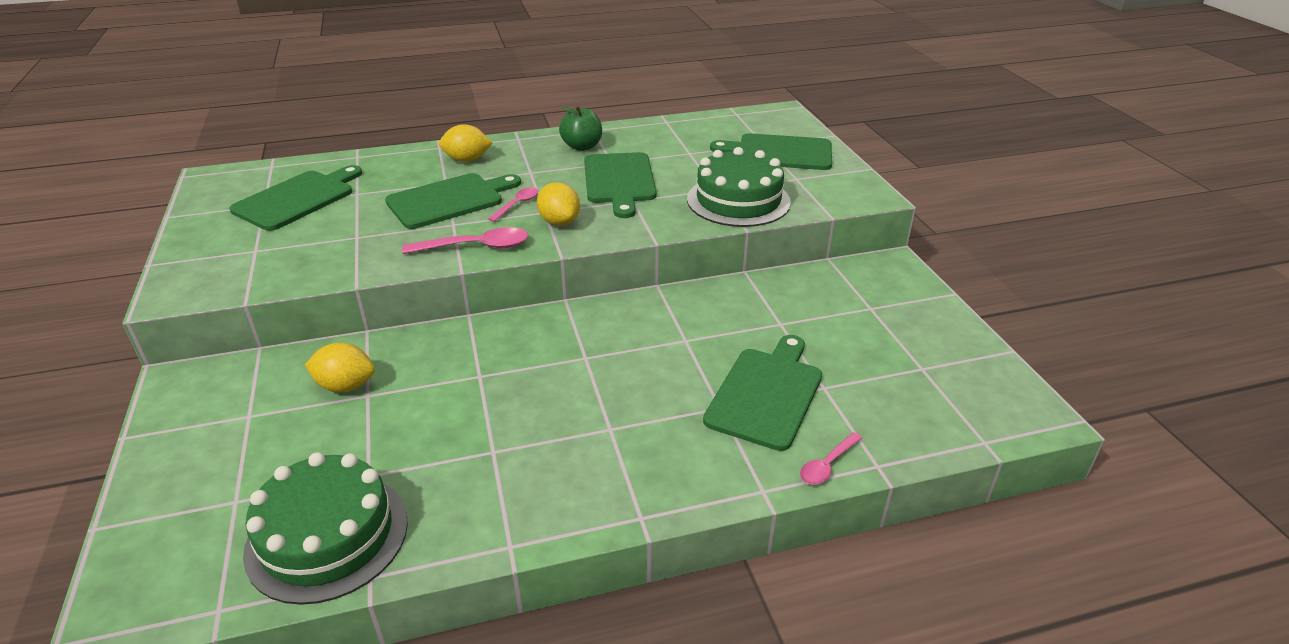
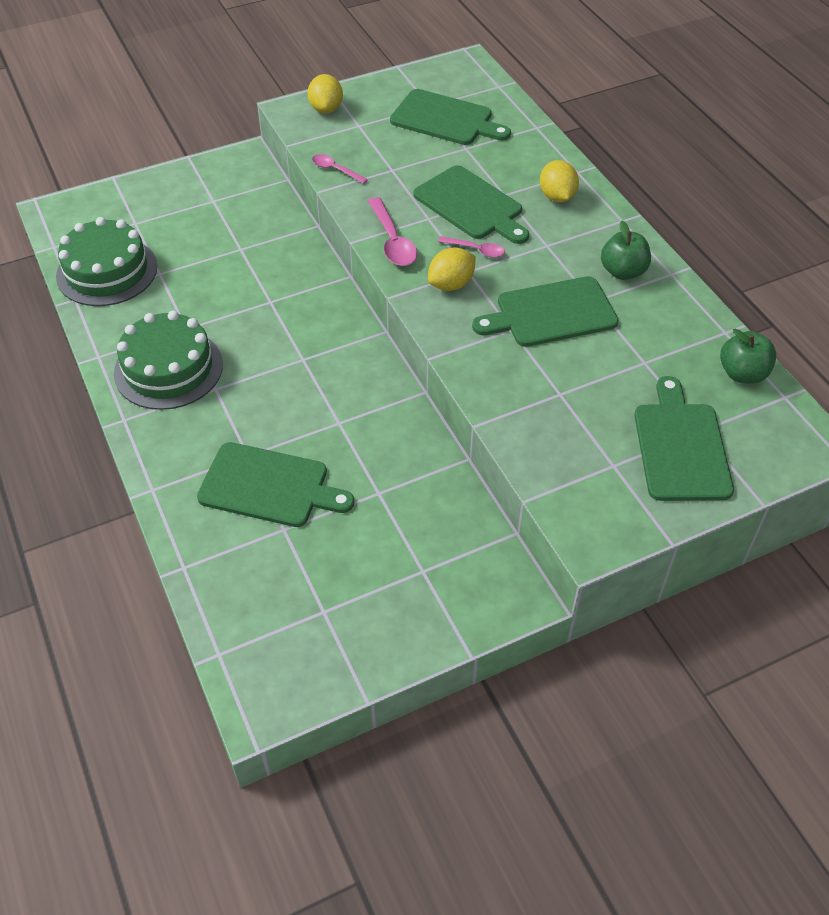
camera: 80 degrees right, 15 degrees up
yellow lemon [305,343,375,392] -> yellow lemon moved to [307,74,343,113]
green cake [687,147,791,227] -> green cake moved to [114,311,223,410]
pink spoon [800,432,862,485] -> pink spoon moved to [312,154,368,184]
none -> green apple [720,329,777,384]

